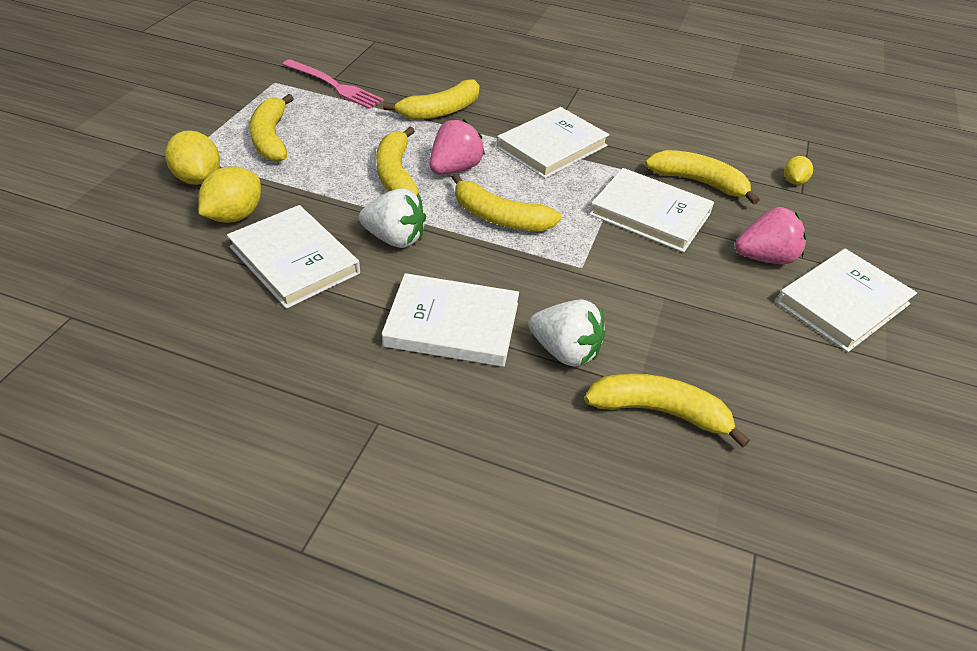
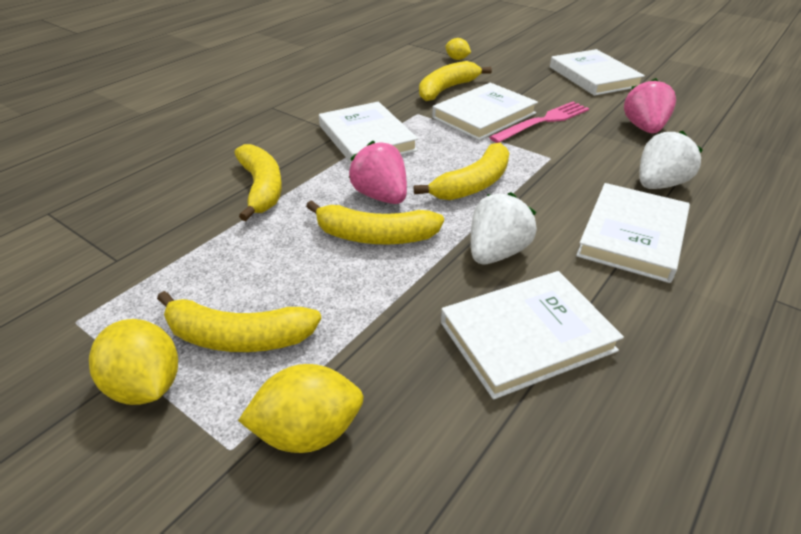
camera: 70 degrees left, 5 degrees down
yellow lemon [198,167,261,223] -> yellow lemon moved to [89,319,178,405]
pink fork [282,59,384,109] -> pink fork moved to [489,102,589,143]
yellow banana [584,373,750,448] -> none
pink strawberry [735,207,807,264] -> pink strawberry moved to [624,78,676,133]

